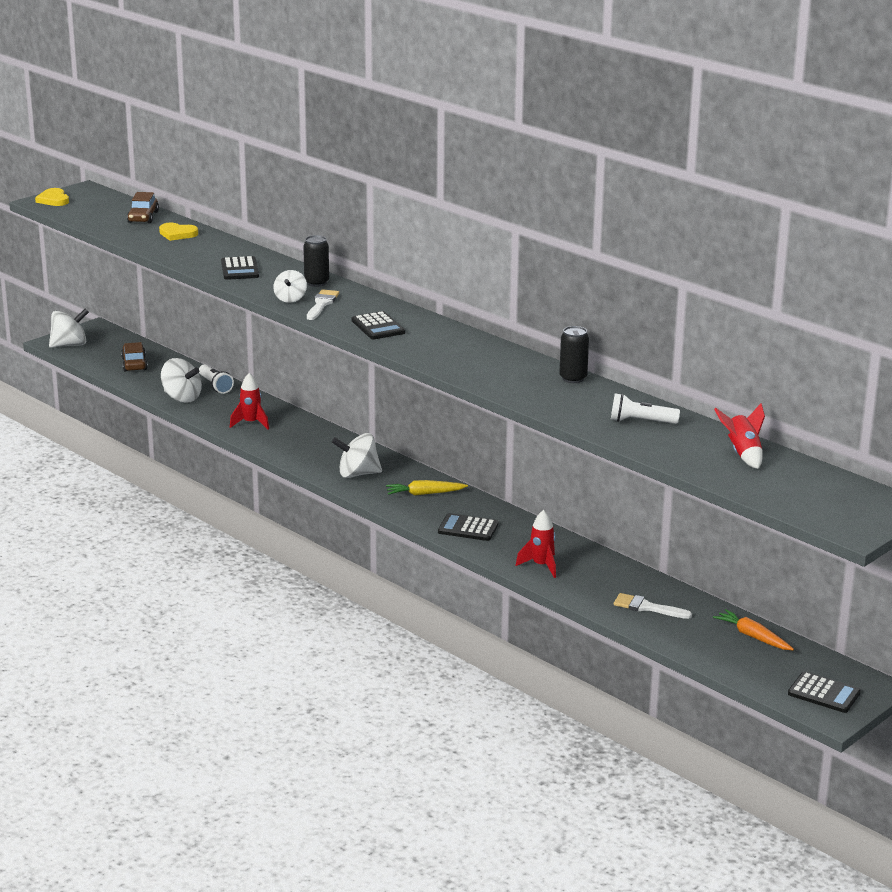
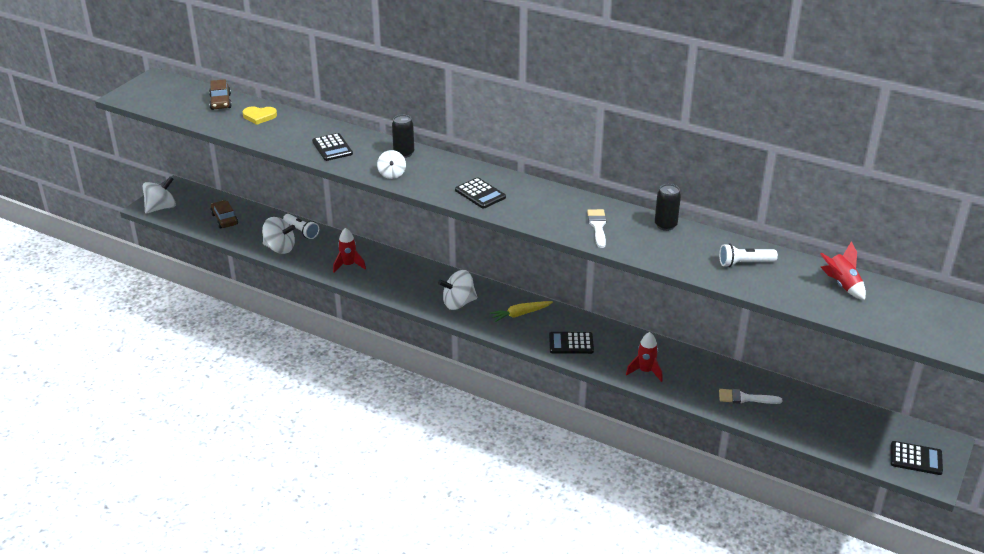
camera: 15 degrees left, 10 degrees up
yellow heart [35,188,69,206] -> none
white brush [307,289,339,320] -> white brush moved to [587,209,607,248]
orange carrot [713,609,794,650] -> none

